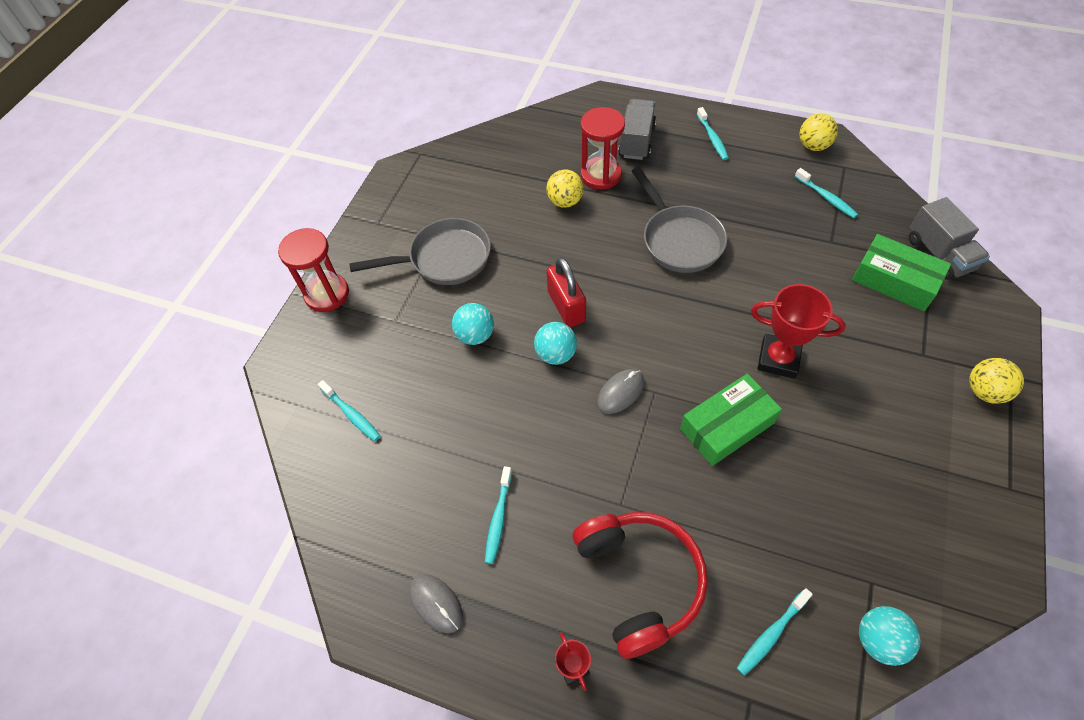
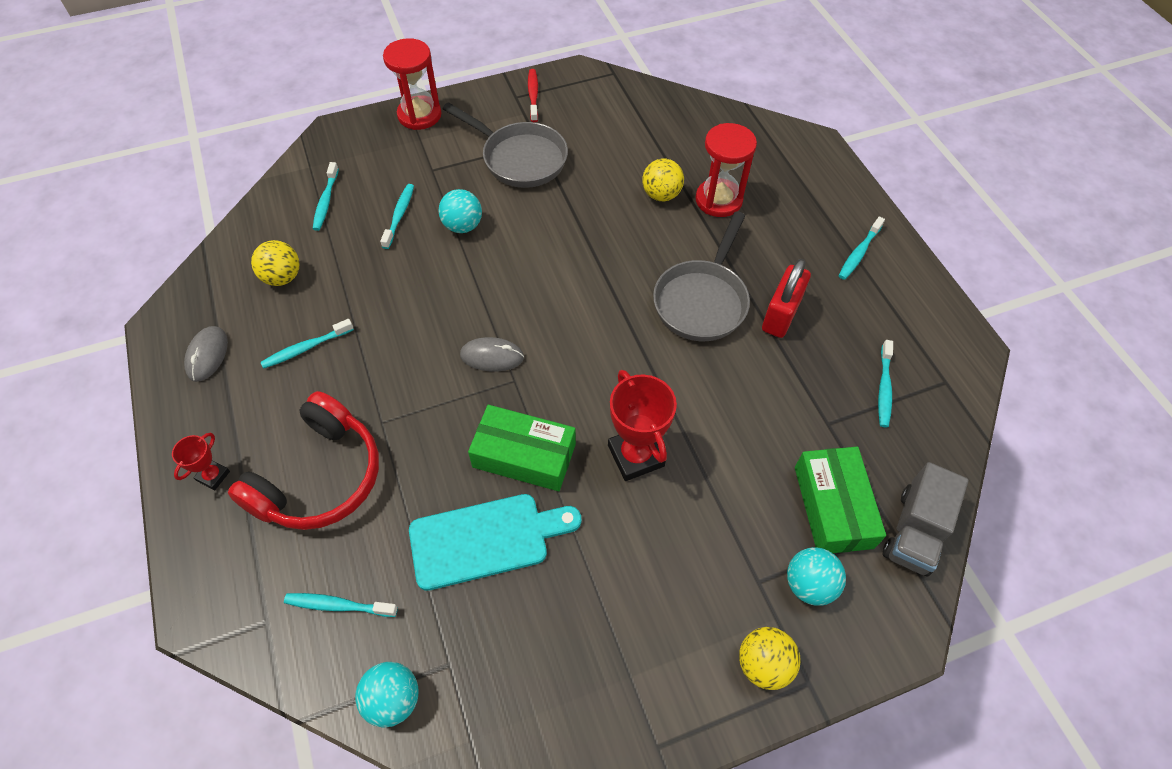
camera: 45 degrees right, 0 degrees up
turquoise ball [534,322,577,365] -> turquoise ball moved to [787,547,846,606]
red padlock [546,257,586,327] -> red padlock moved to [762,259,811,338]
grey truck [618,99,656,160] -> none
yellow ball [799,113,838,151] -> yellow ball moved to [251,240,300,286]
none -> turquoise toothbrush [380,184,414,249]
none -> turquoise cutting board [409,494,581,591]
none -> red toothbrush [528,69,538,122]

